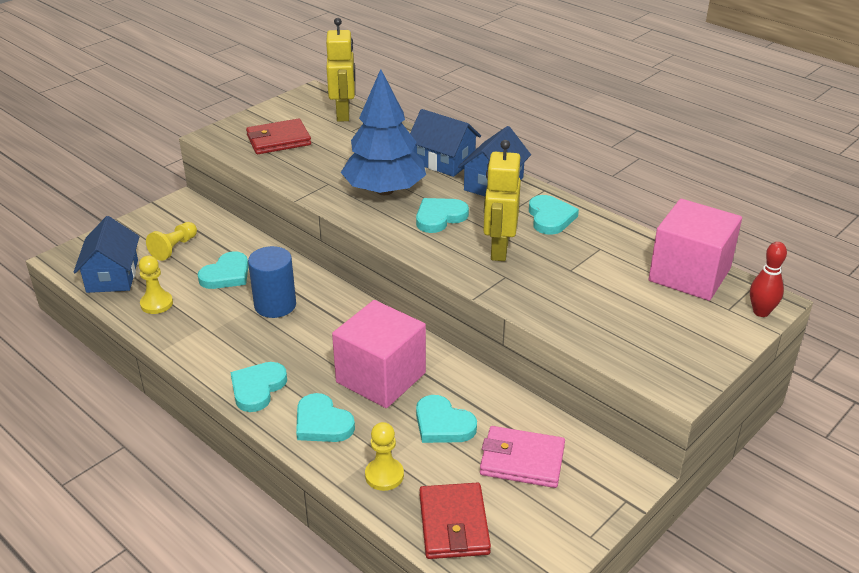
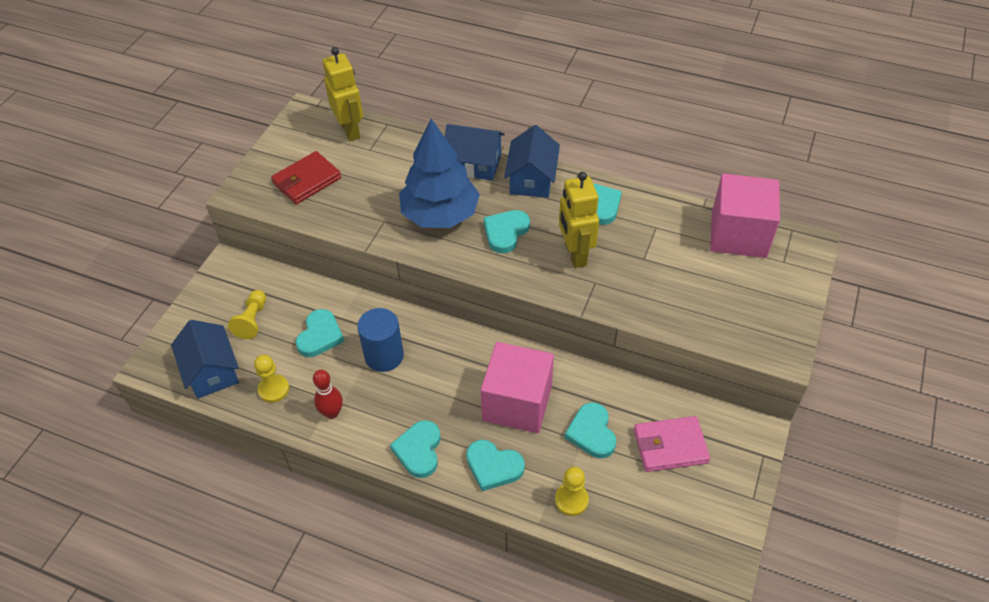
camera: 20 degrees left, 15 degrees up
turquoise heart [416,395,477,443] -> turquoise heart turned 60 degrees clockwise [564,403,616,458]
red wallet [419,483,491,559] -> none
red bowling pin [750,242,787,317] -> red bowling pin moved to [313,370,343,419]

